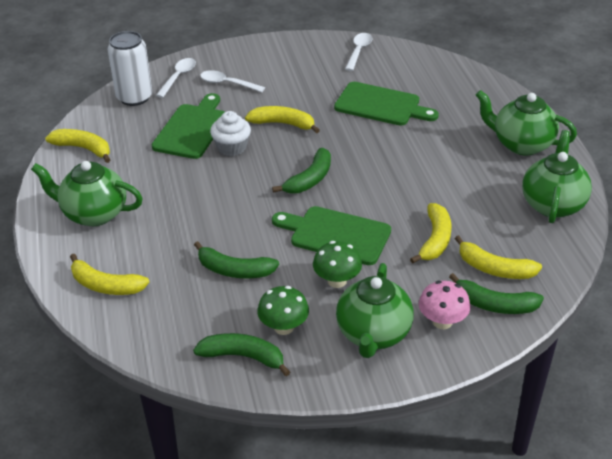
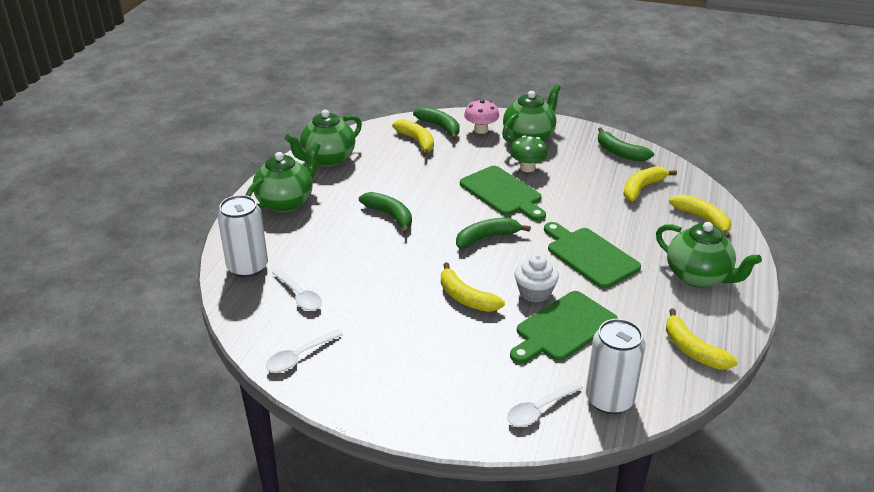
camera: 150 degrees left, 5 degrees down
green banana [194,241,279,278] -> green banana moved to [359,192,412,234]
white spoon [200,70,265,92] -> white spoon moved to [272,269,322,310]
green mushroom [257,286,309,335] -> none
green cutting board [334,82,439,126] -> green cutting board moved to [544,222,641,289]
yellow banana [410,203,452,263] -> yellow banana moved to [623,166,677,201]
green teapot [476,90,577,156] -> green teapot turned 105 degrees counterclockwise [245,142,320,212]
none -> white can [217,195,268,278]

